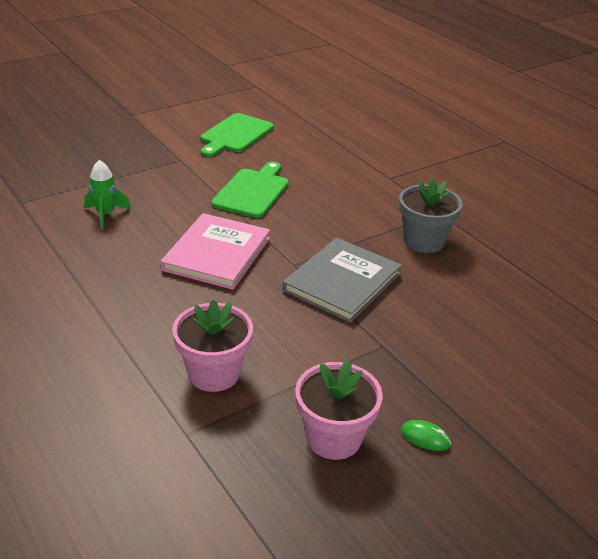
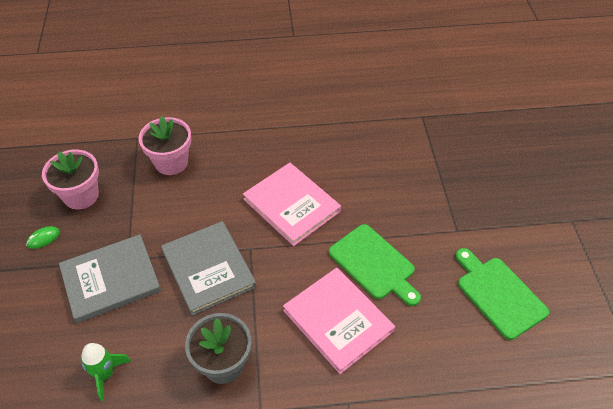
camera: 120 degrees right, 15 degrees up
green rocket [84,160,131,230] -> green rocket moved to [80,343,131,401]
none -> grey book [59,234,161,323]
none -> pink book [283,268,395,374]

